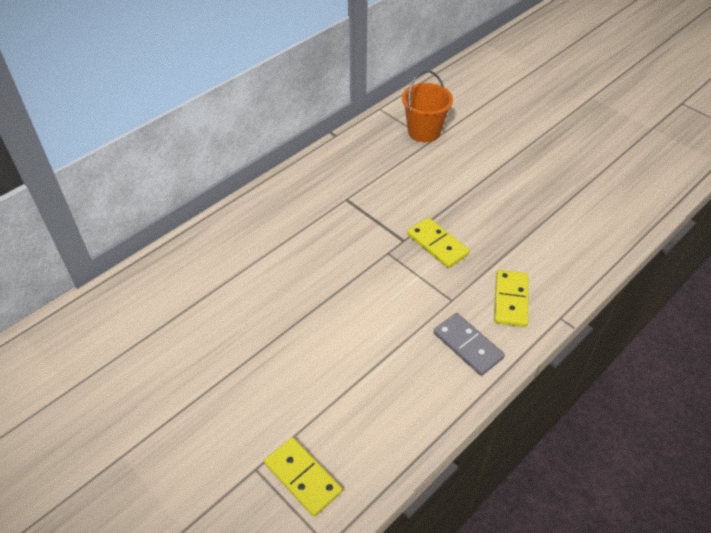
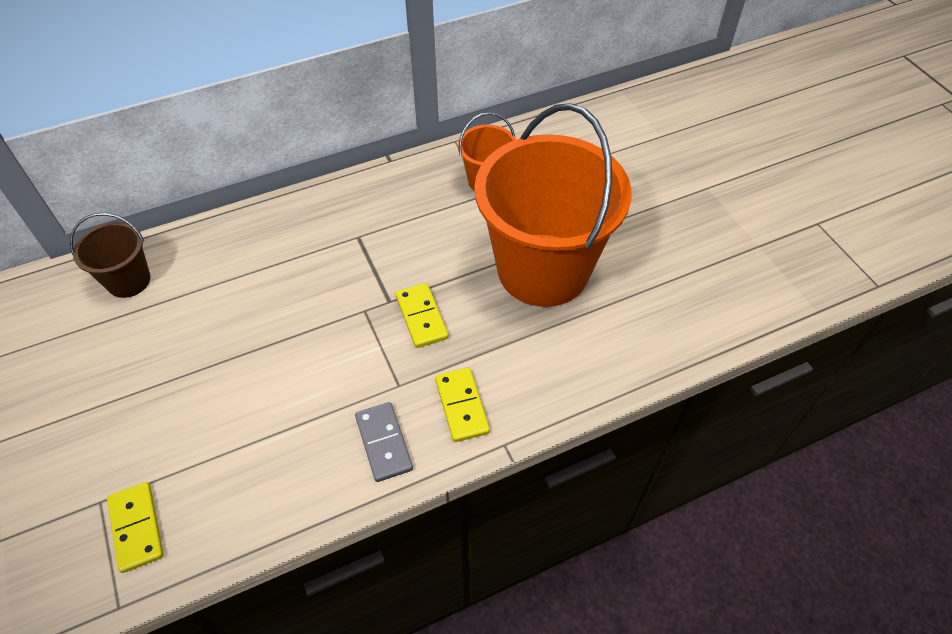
camera: 20 degrees right, 5 degrees up
yellow domino [494,270,529,327] -> yellow domino turned 45 degrees counterclockwise [435,367,490,442]
none -> brown bucket [70,213,150,298]
none -> orange bucket [474,103,632,307]

